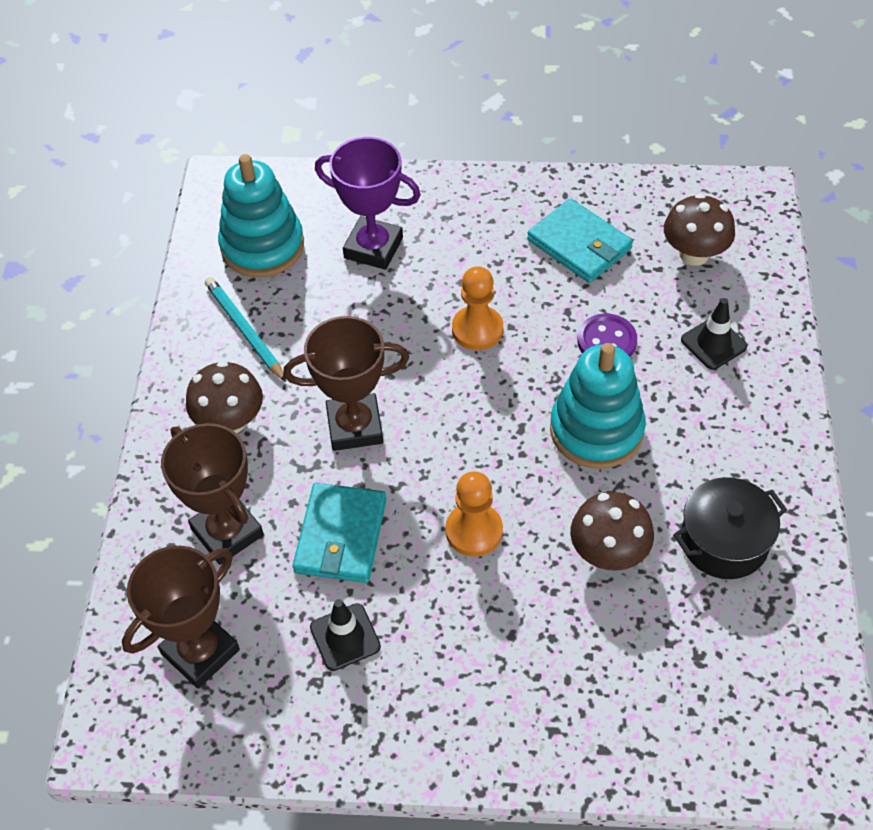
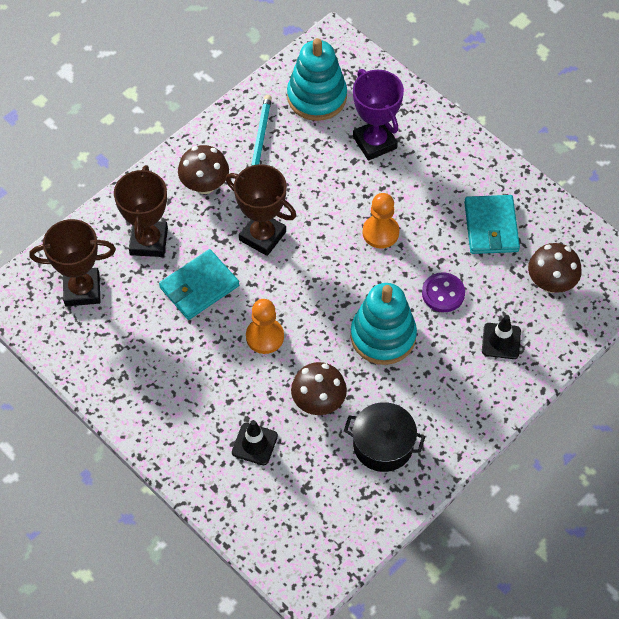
camera: 40 degrees right, 5 degrees up
black traffic cone [310,599,381,671] -> black traffic cone moved to [232,420,278,465]

